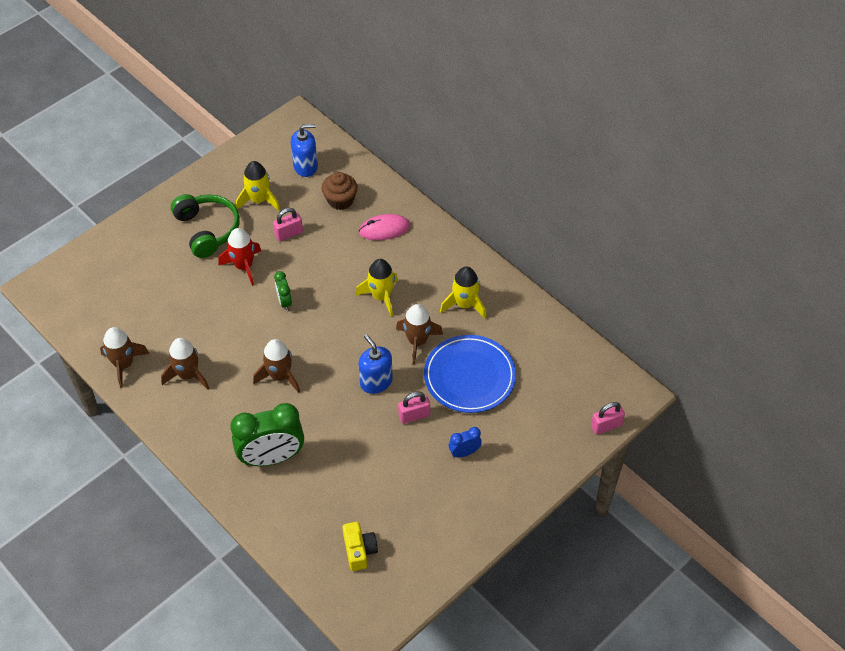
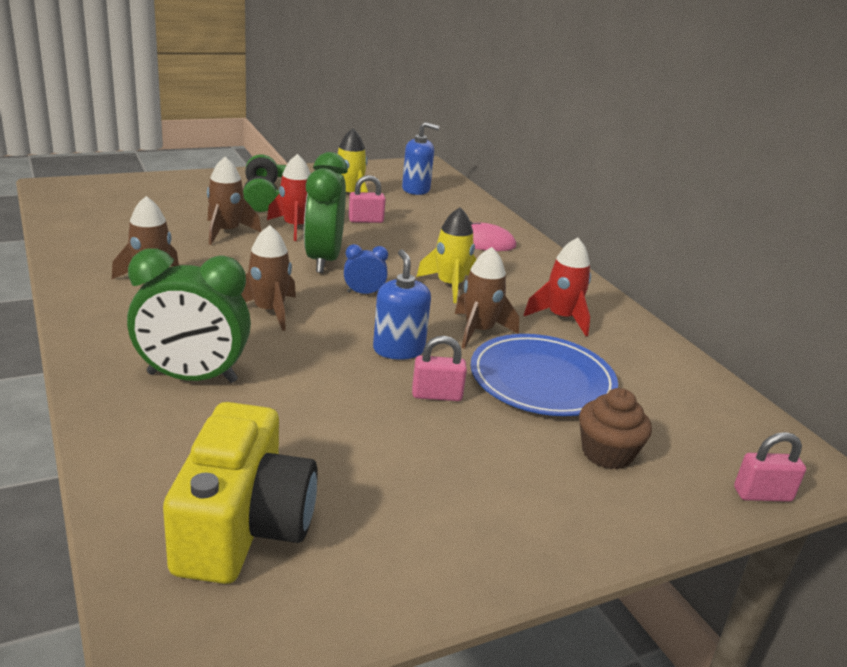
camera: 15 degrees right, 25 degrees down
brown rocket [100,327,150,388] -> brown rocket moved to [207,156,261,245]
green clock [274,271,292,311] -> green clock [304,152,348,273], size x2.11
brown cupcake [322,172,358,210] -> brown cupcake moved to [579,388,652,470]
yellow camera [342,522,378,571] -> yellow camera [163,402,318,584], size x1.96
yellow rocket [440,266,486,319] -> red rocket [524,238,591,336]
blue clock [449,427,482,457] -> blue clock moved to [344,244,388,294]

